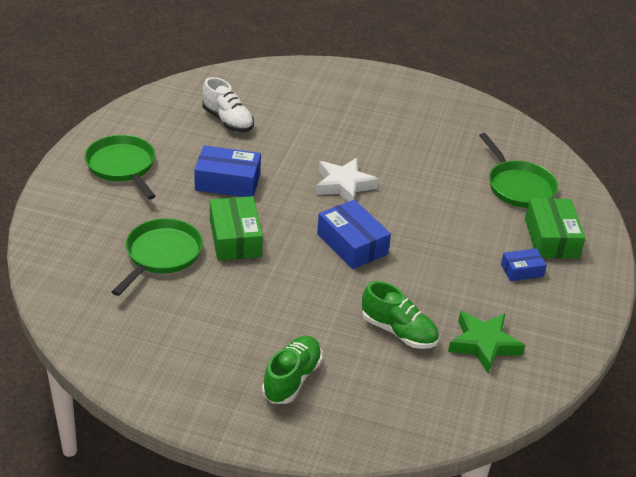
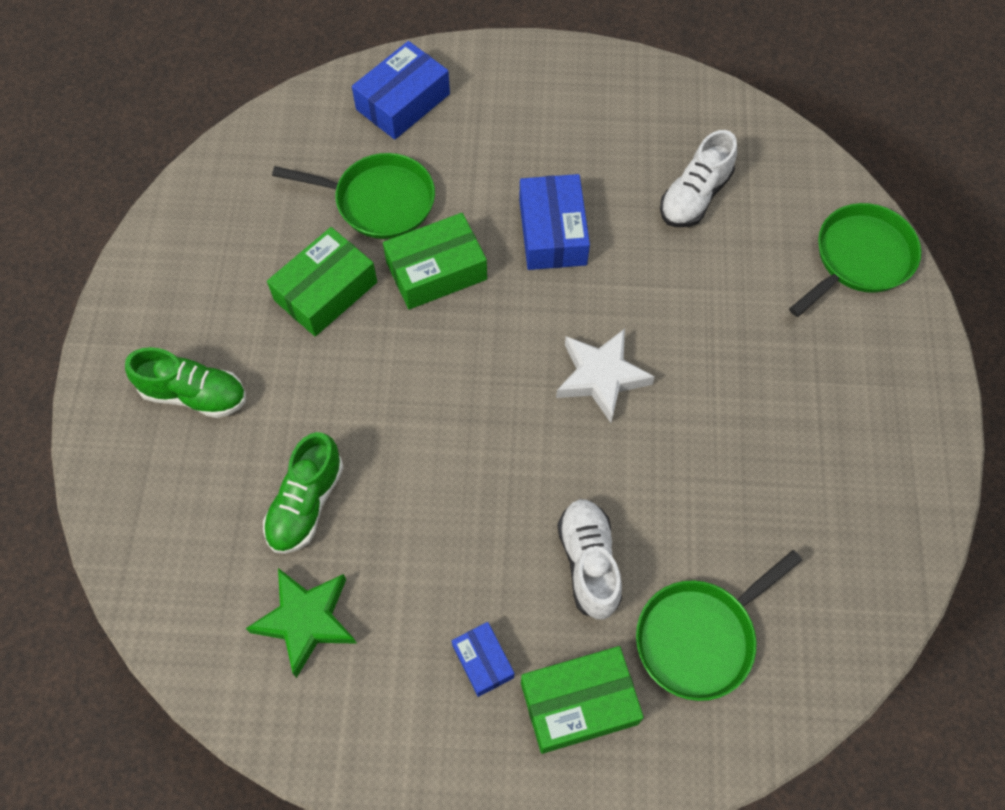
camera: 80 degrees right, 25 degrees up
green pan [85,135,156,199] -> green pan moved to [789,203,921,317]
blue box [317,200,391,269] -> blue box moved to [352,41,450,140]
none -> green box [267,227,377,337]
none -> white shoe [557,499,622,620]

